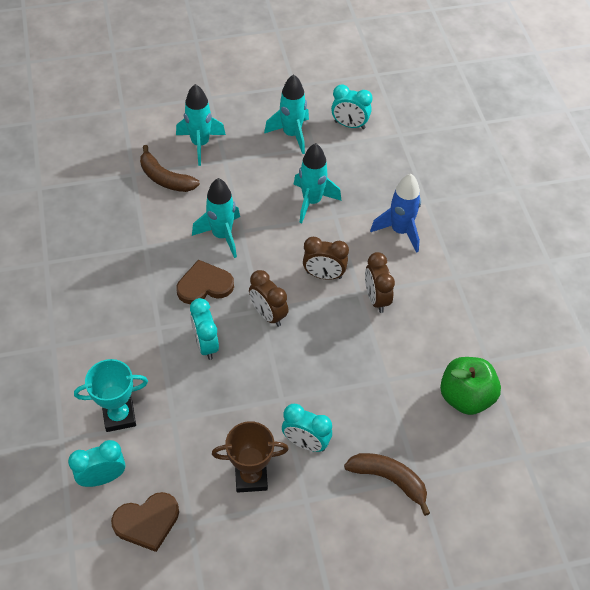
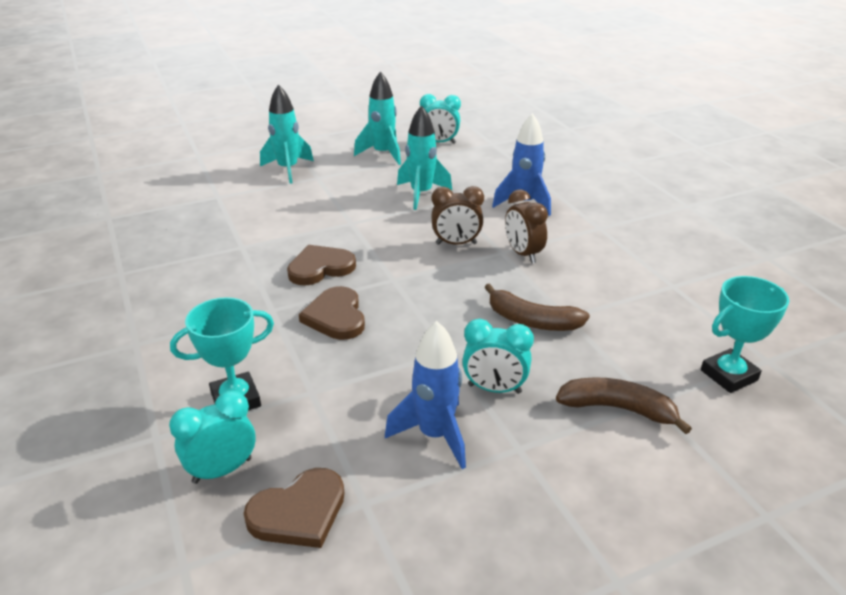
camera: 10 degrees left, 20 degrees down
brown banana [140,145,200,192] -> brown banana moved to [485,283,590,331]
turquoise clock [190,298,219,360] -> brown heart [299,286,365,340]
turquoise rocket [192,178,240,258] -> none
brown trophy [212,421,289,493] -> blue rocket [385,321,466,469]
brown clock [249,270,288,327] -> none
green apple [440,357,501,415] -> none
none -> turquoise trophy [701,276,789,393]

